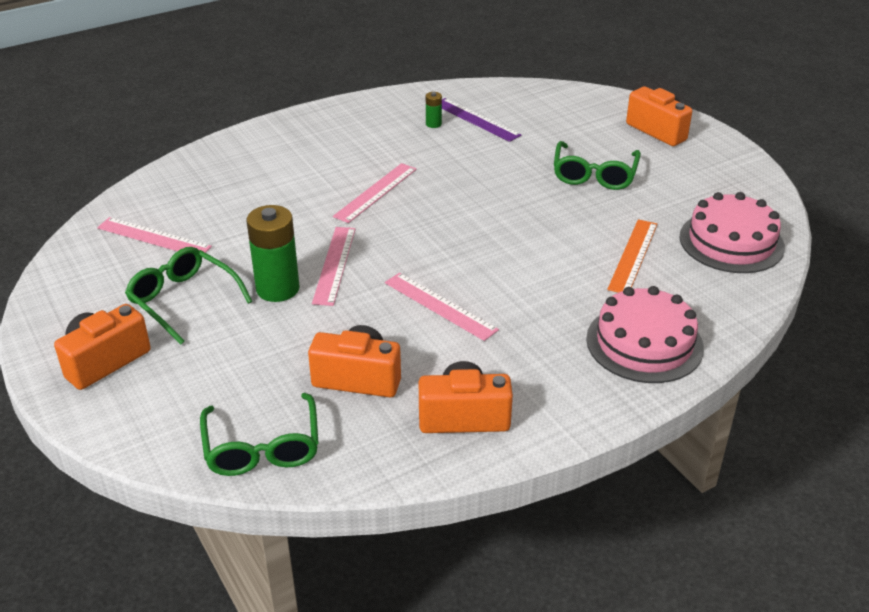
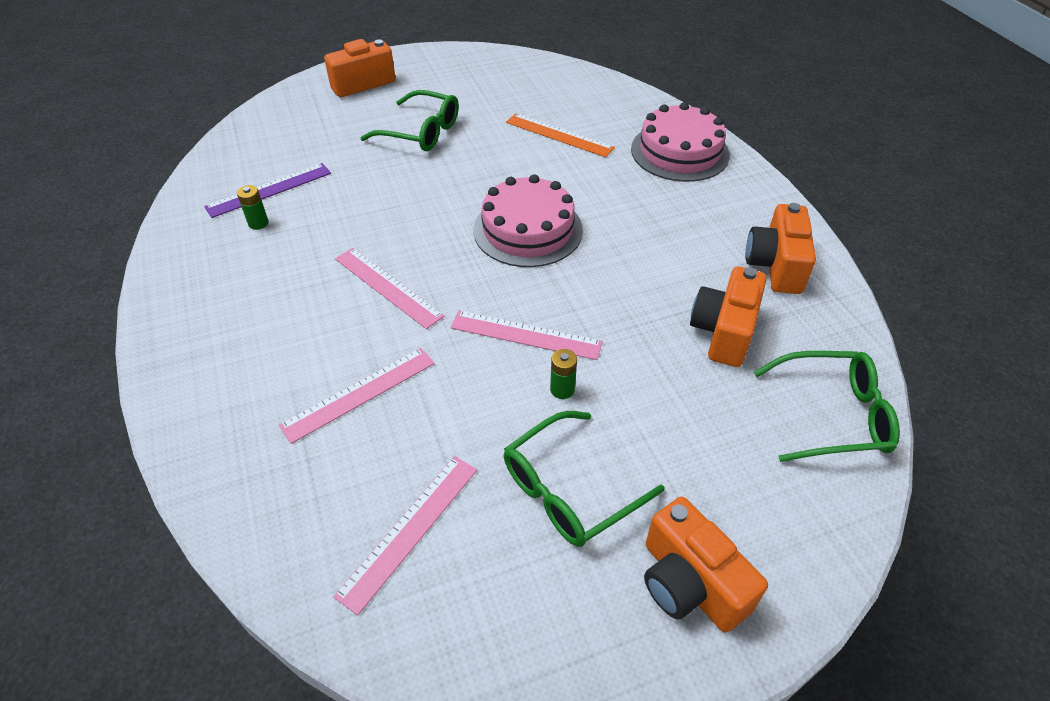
camera: 80 degrees left, 10 degrees up
green battery [246,205,300,302] -> green battery [550,349,577,399], size x0.46
pink ruler [385,273,499,341] -> pink ruler moved to [279,348,435,444]
pink cake [679,192,785,273] -> pink cake moved to [473,174,583,267]

